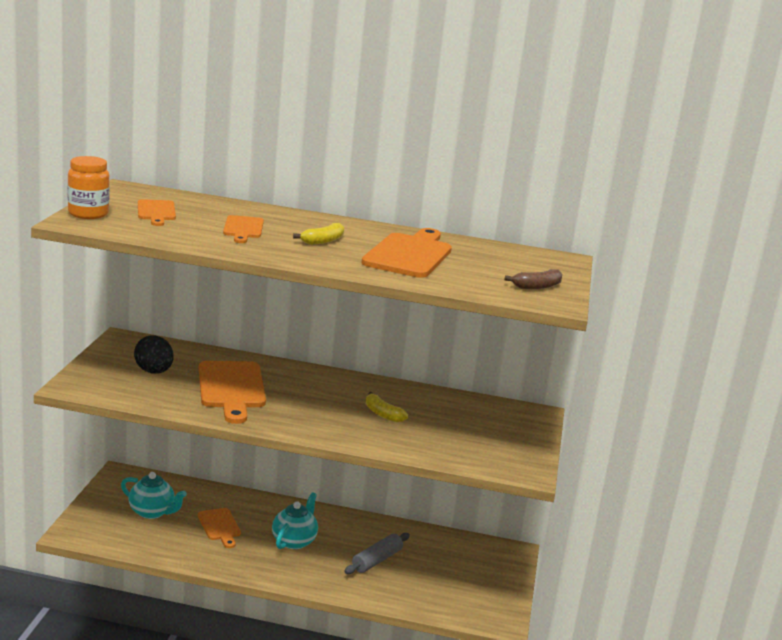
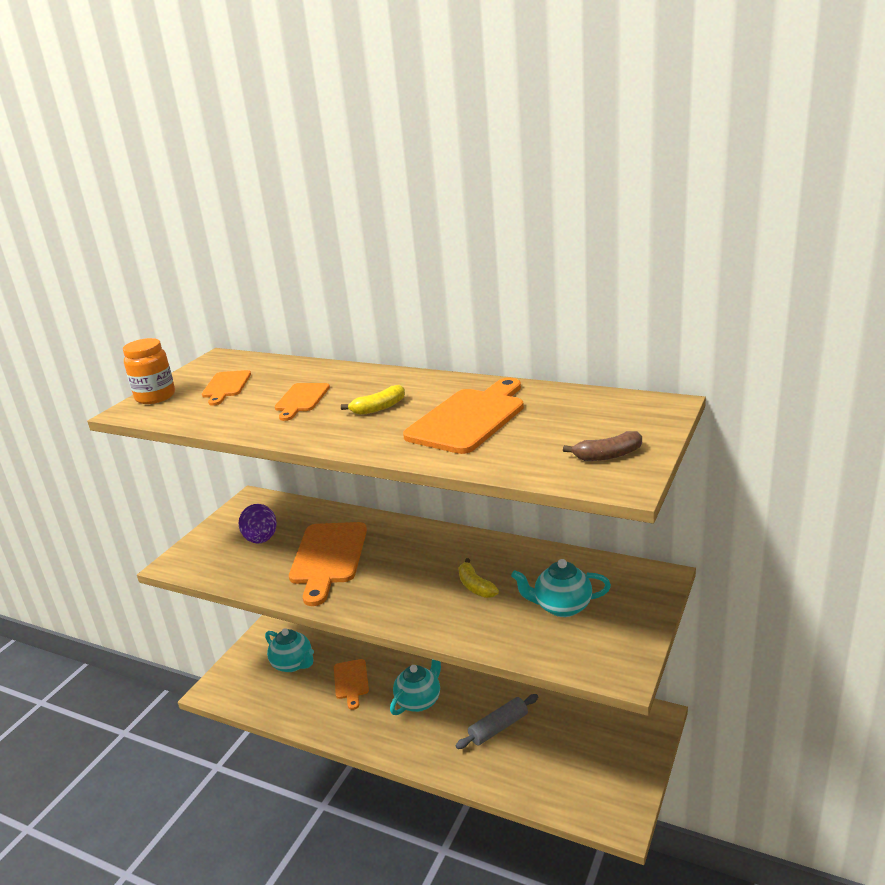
camera: 20 degrees right, 5 degrees up
black egg [134,335,173,374] -> purple egg [239,504,277,544]
none -> turquoise teapot [511,559,611,617]

